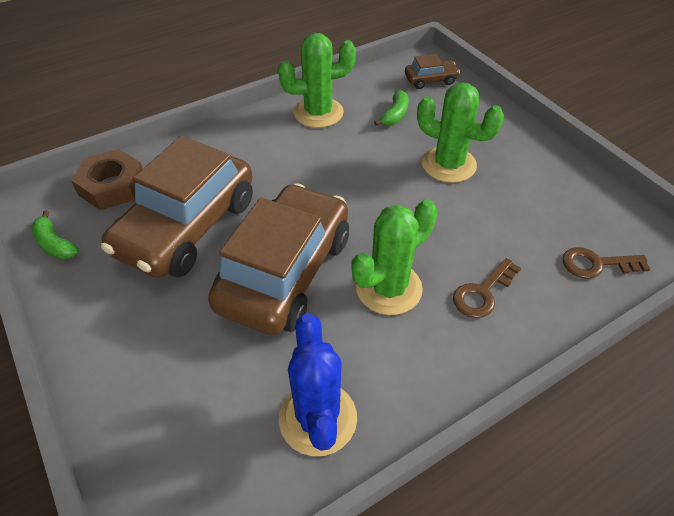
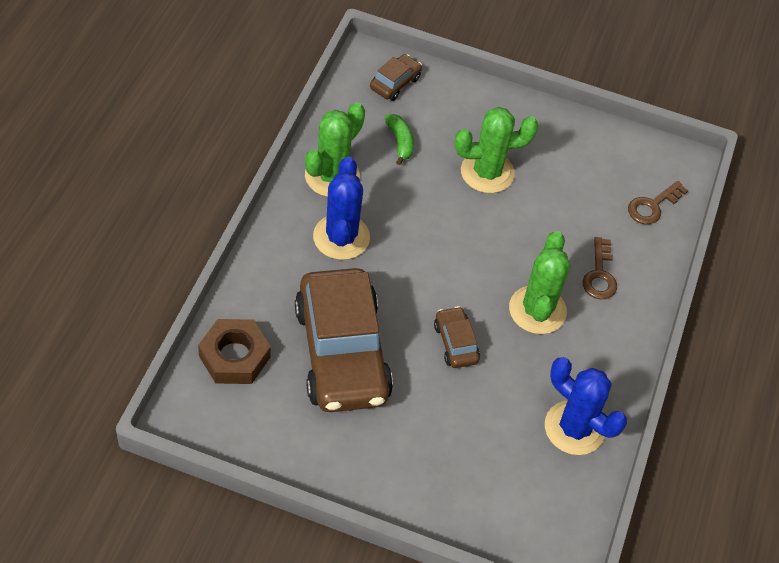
camera: 45 degrees left, 5 degrees up
green banana [31,211,79,259] -> none
brown car [208,183,349,335] -> brown car [434,306,480,368], size x0.43
none -> blue cactus [313,157,370,260]

